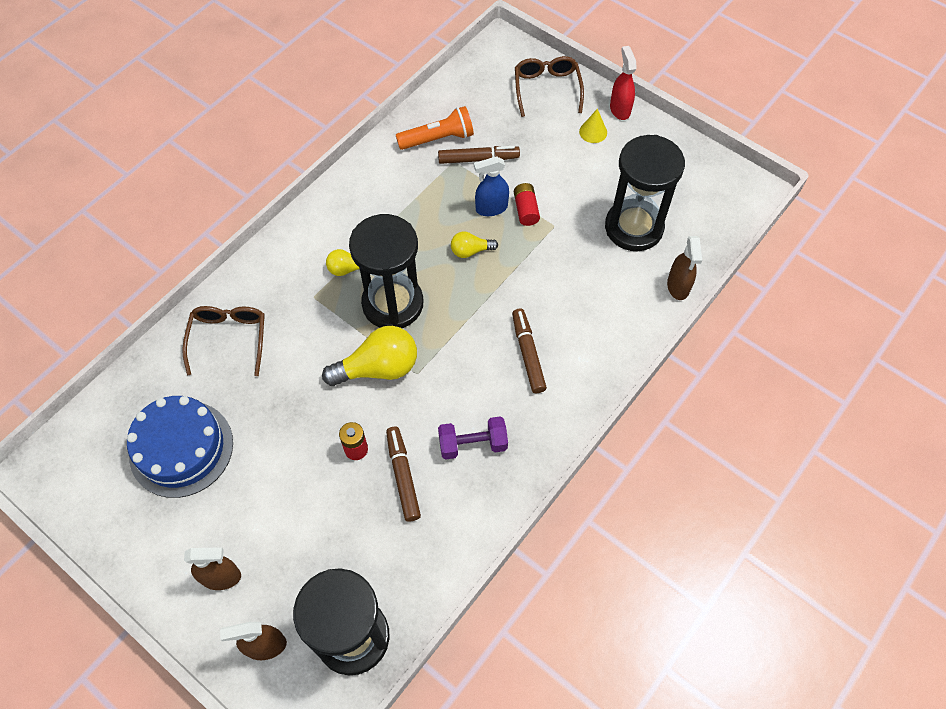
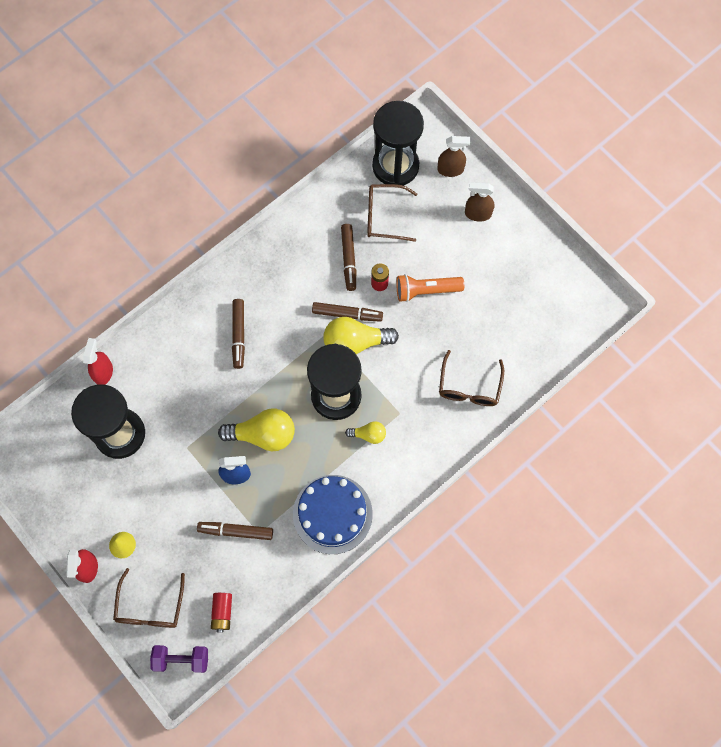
camera: 170 degrees left, 10 degrees up
blue cake [127,396,233,498] -> blue cake moved to [293,475,373,554]
orange flashlight [396,106,474,150] -> orange flashlight moved to [396,274,464,302]
purple dumbbell [438,416,508,460] -> purple dumbbell moved to [150,645,208,673]
yellow light bulb [451,232,498,258] -> yellow light bulb [218,409,295,451], size x1.89
red battery [514,183,540,226] -> red battery moved to [211,593,232,633]
brown spray bottle [667,236,702,300] -> red spray bottle [83,338,113,385]
none -> brown marker [312,302,383,322]
none -> brown glasses [367,184,417,242]

